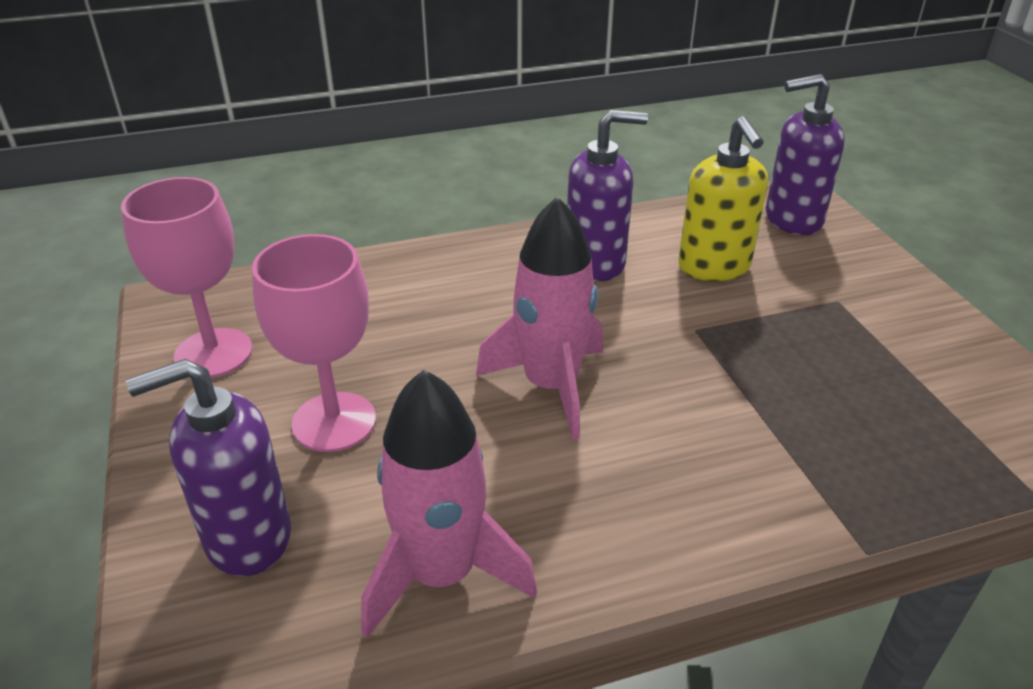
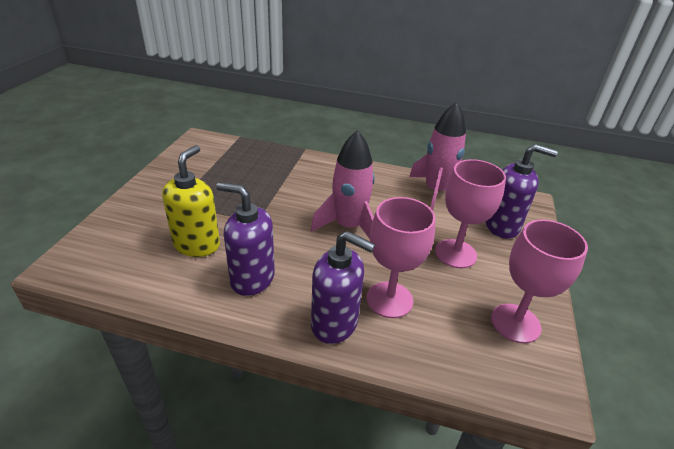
camera: 150 degrees left, 0 degrees up
purple soap dispenser [766,74,845,235] -> purple soap dispenser moved to [311,231,375,344]
none -> pink goblet [367,197,436,318]

